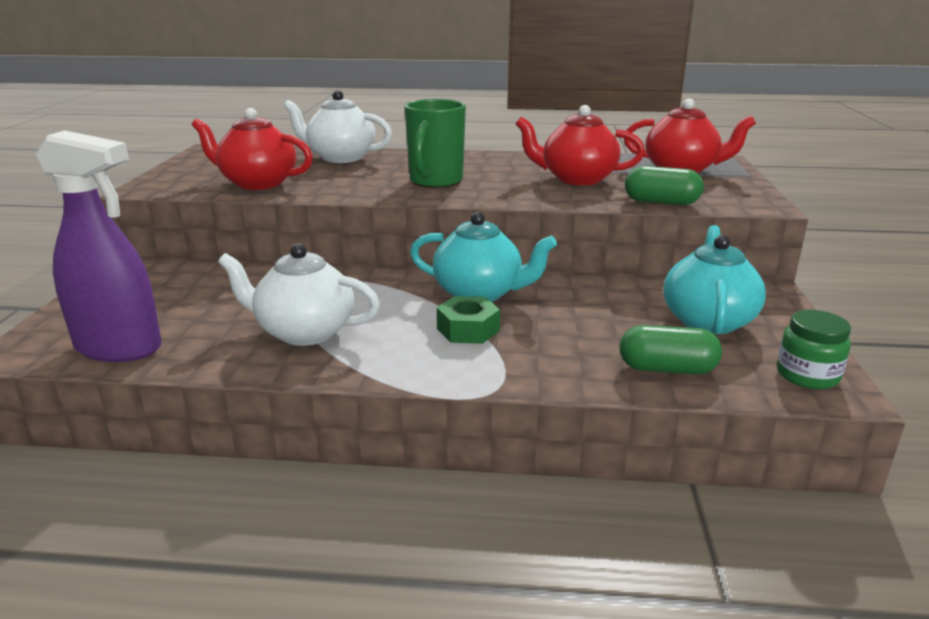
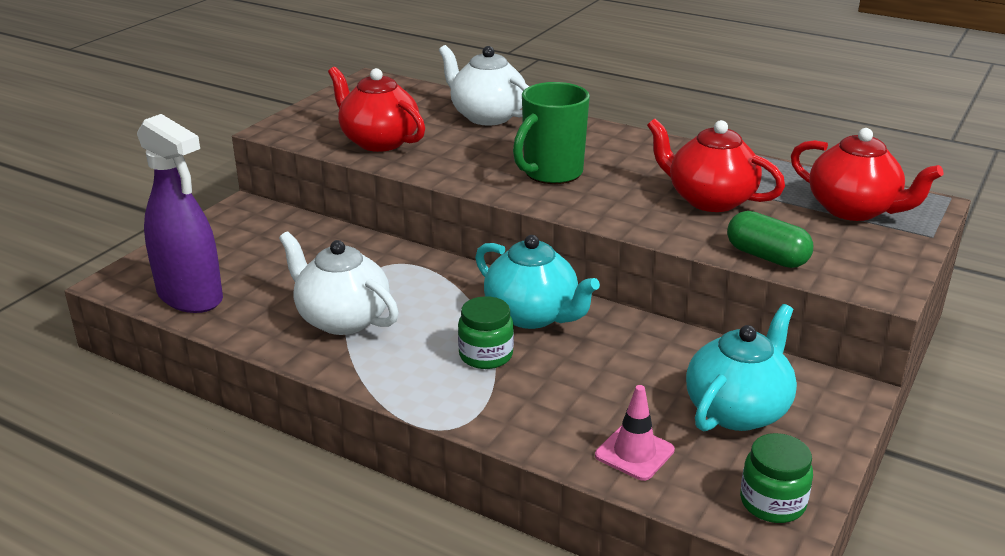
camera: 25 degrees right, 5 degrees up
green nut [437,296,500,344] -> green jar [458,296,514,369]
green capsule [620,325,722,374] -> pink traffic cone [595,385,675,481]

